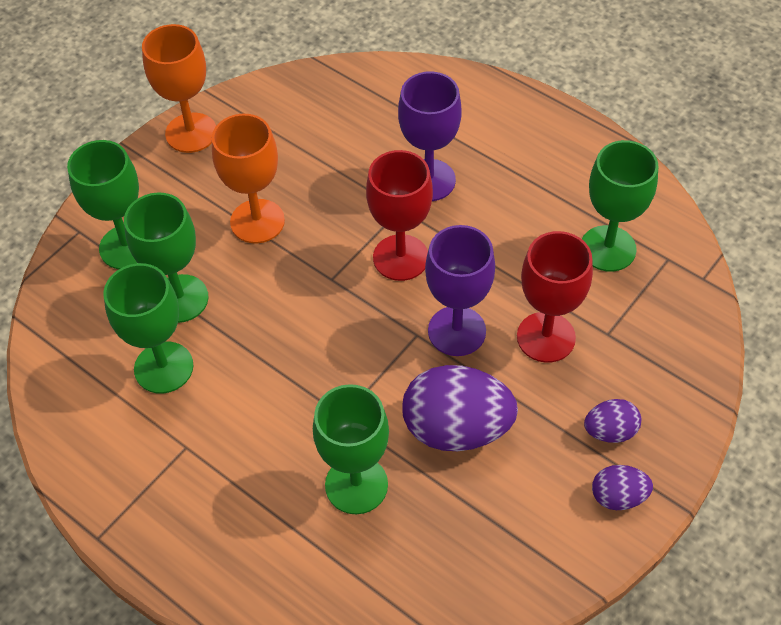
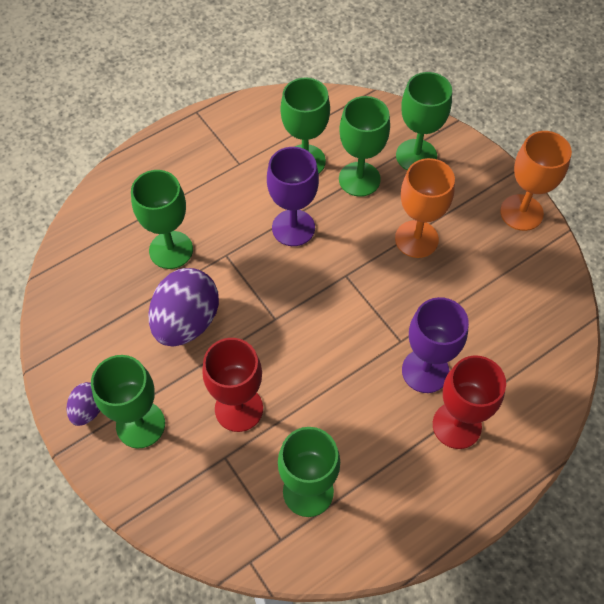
camera: 105 degrees right, 5 degrees up
red goblet [366,150,433,281] -> red goblet moved to [433,355,506,449]
purple goblet [425,225,495,356] -> purple goblet moved to [267,147,319,246]
purple egg [584,399,641,443] -> green goblet [91,355,165,448]

